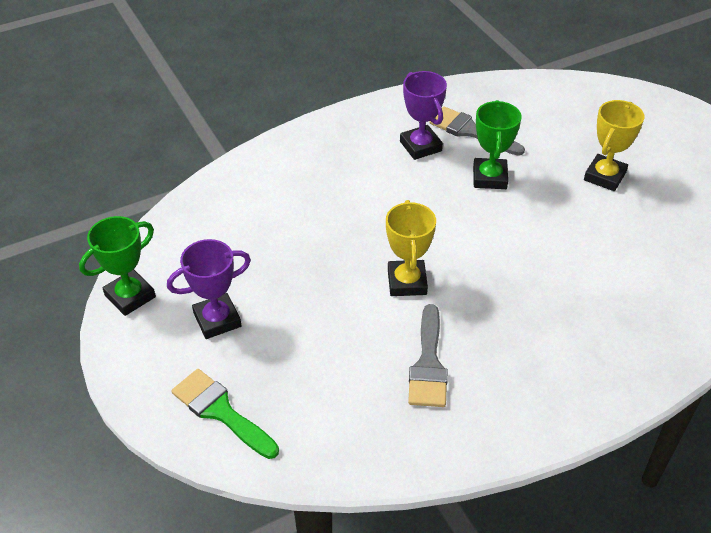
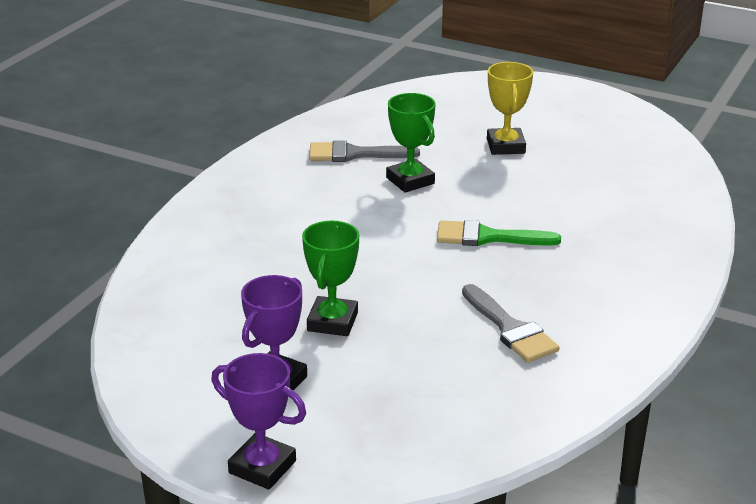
camera: 35 degrees left, 15 degrees down
green trophy [79,216,156,316] -> green trophy moved to [302,221,359,336]
green brush [171,369,279,459] -> green brush moved to [437,220,561,246]
yellow trophy [386,200,436,296] -> none
purple trophy [400,71,447,160] -> purple trophy moved to [211,353,306,490]

